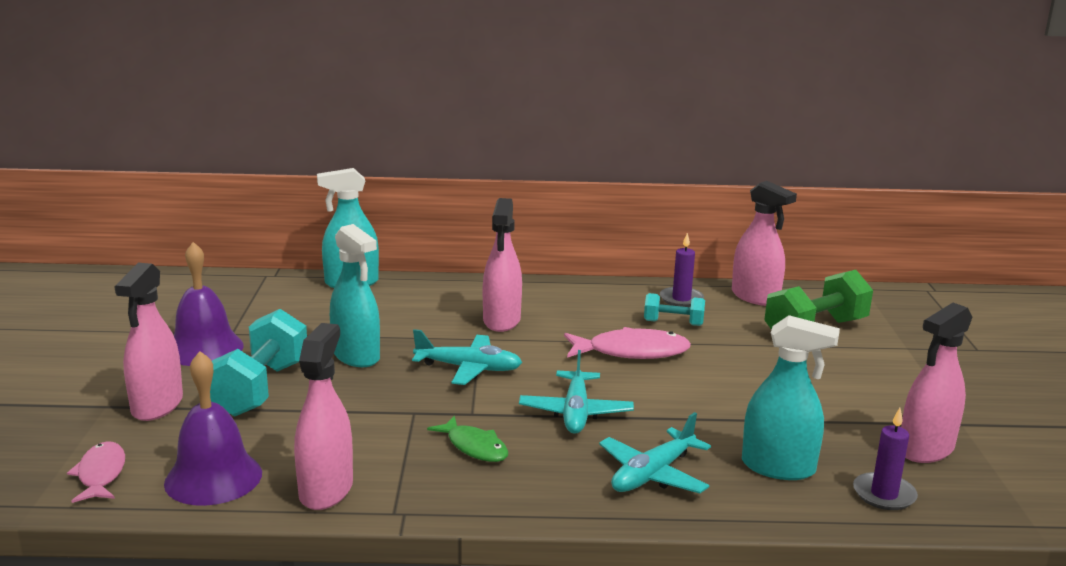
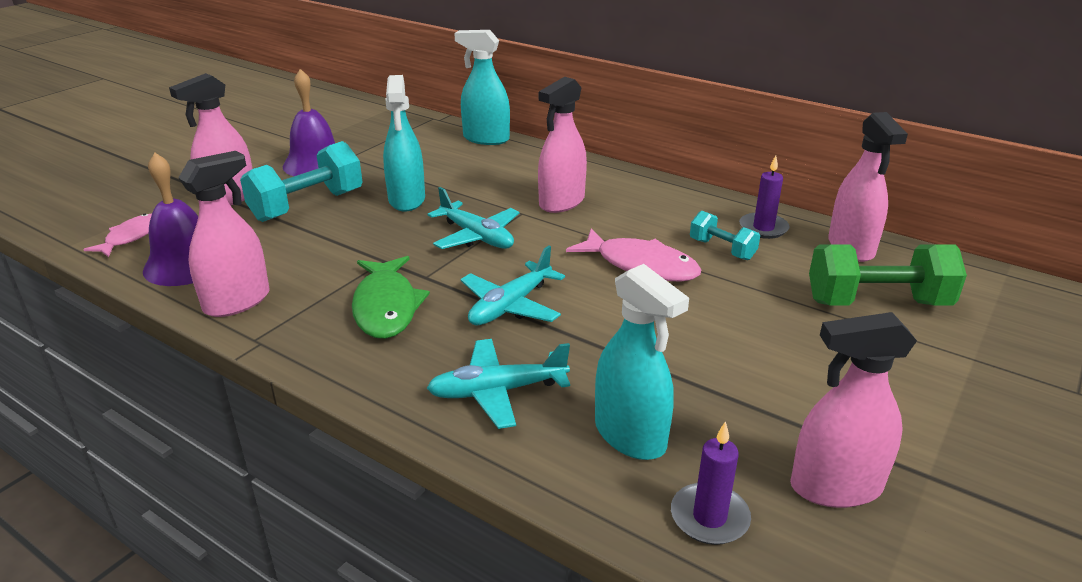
camera: 35 degrees right, 10 degrees up
green fish [427,416,508,462] -> green fish [352,256,430,339], size x1.56

